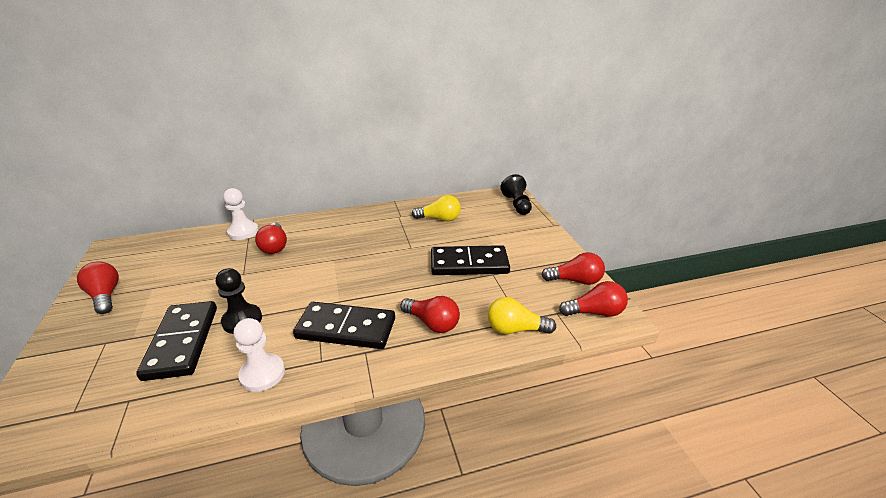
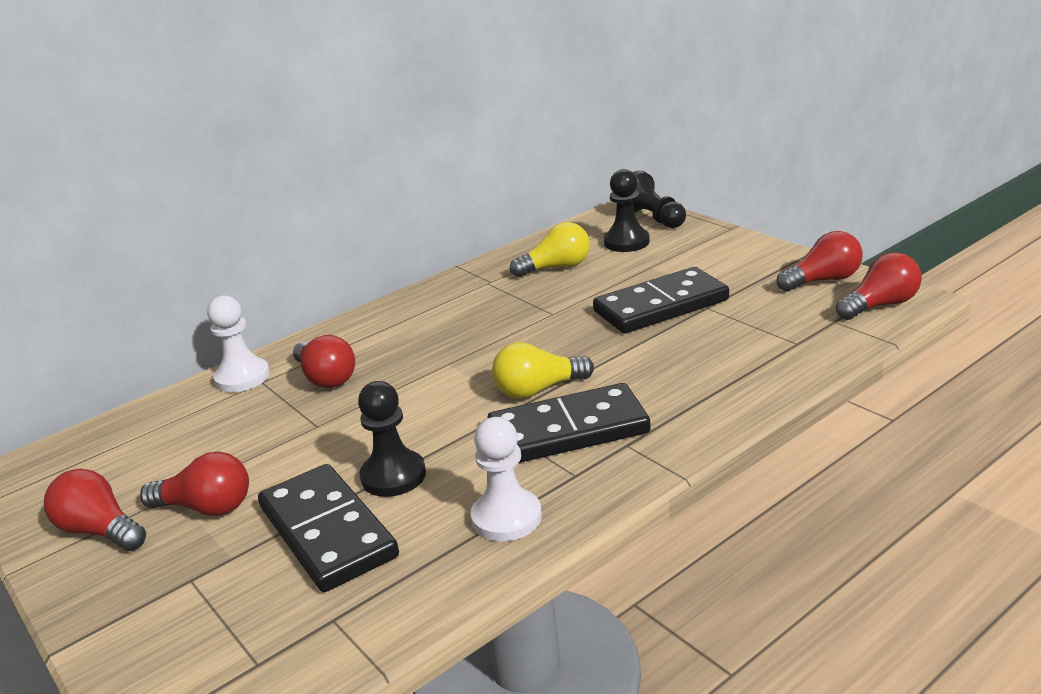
camera: 20 degrees left, 5 degrees down
red light bulb [400,296,460,333] -> red light bulb moved to [140,451,249,516]
yellow light bulb [488,297,556,334] -> yellow light bulb moved to [492,342,594,399]
none -> black pawn [604,169,650,252]

